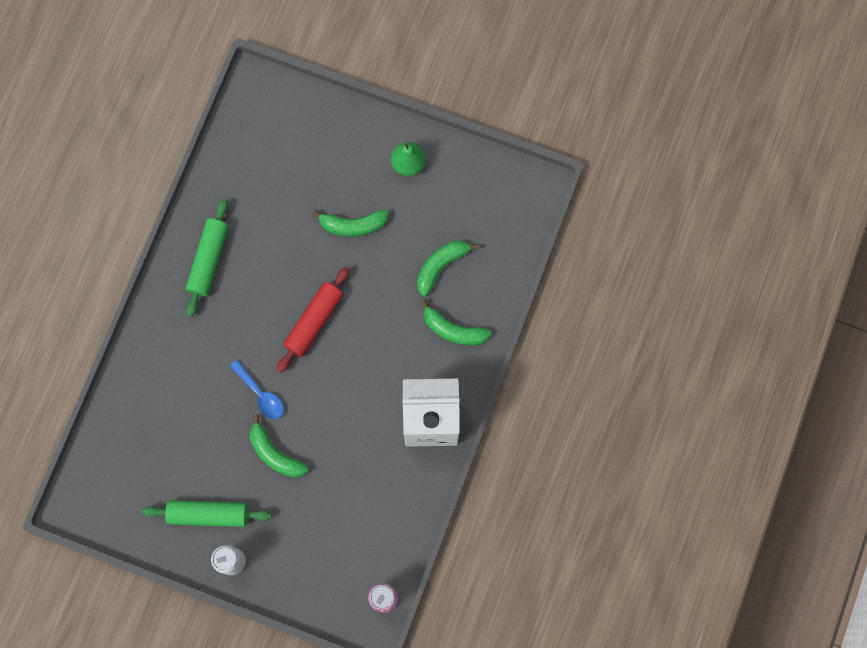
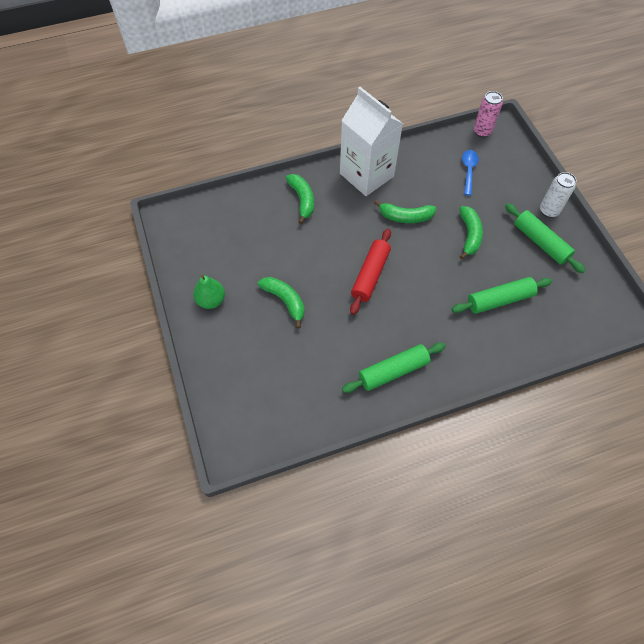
camera: 130 degrees left, 15 degrees down
blue spoon [230,360,284,419] -> blue spoon moved to [462,150,479,196]
red rolling pin [277,266,350,373] -> red rolling pin turned 60 degrees counterclockwise [350,229,391,315]
green banana [417,240,479,296] -> green banana moved to [374,200,436,223]
none -> green rolling pin [452,277,552,314]

